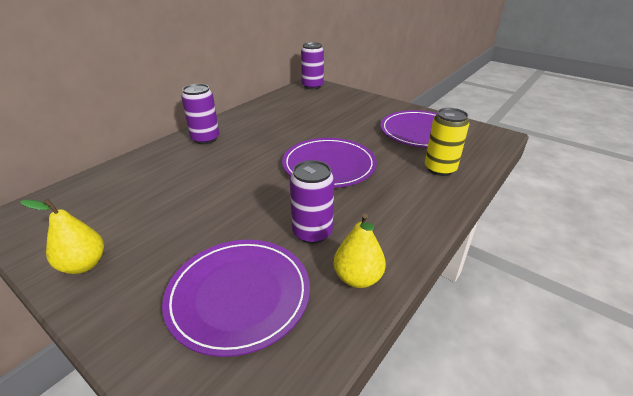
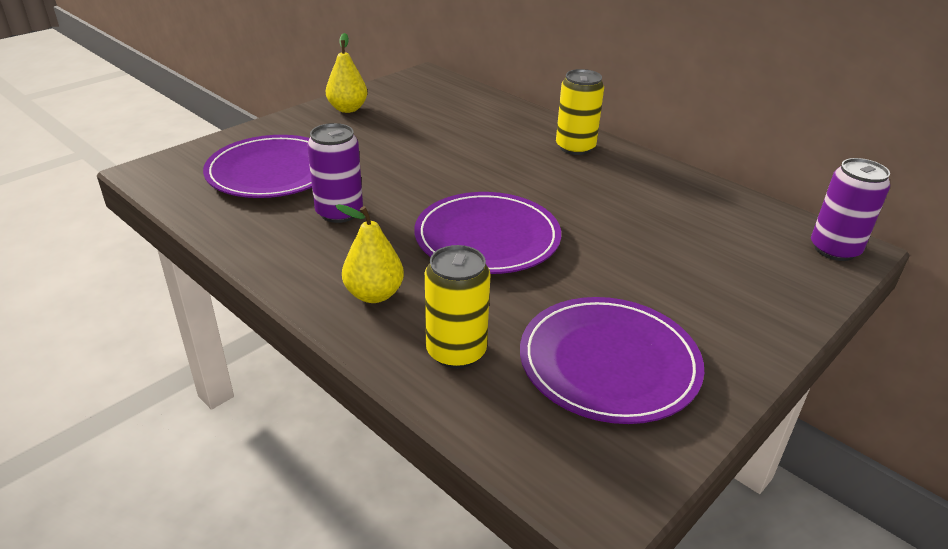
camera: 95 degrees right, 0 degrees up
purple can [181,84,219,144] -> yellow can [556,69,604,155]
yellow pear [333,214,386,288] -> yellow pear moved to [336,204,404,303]

